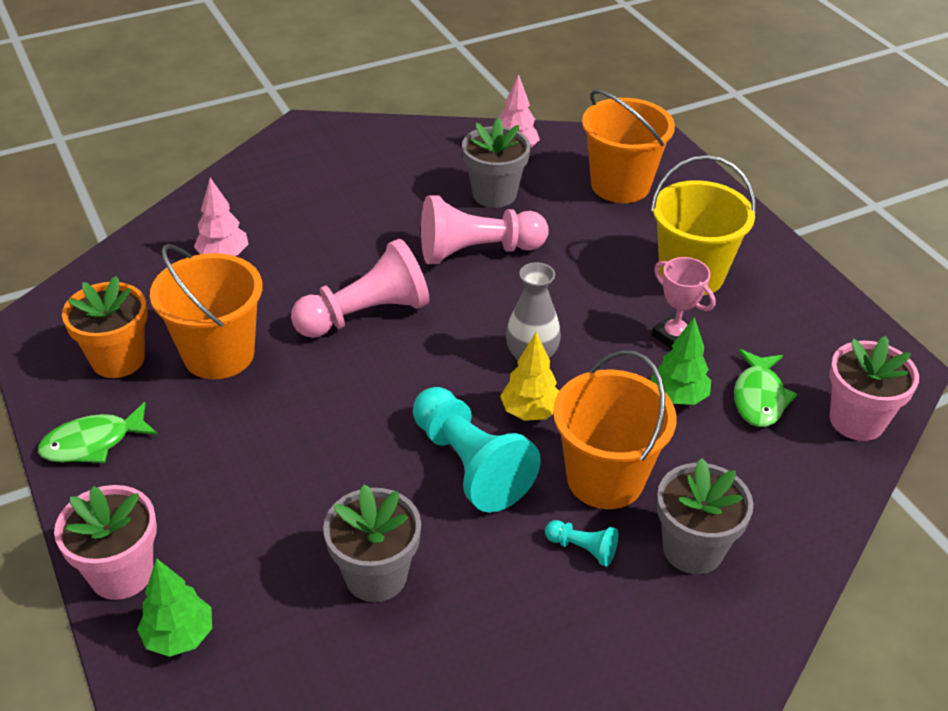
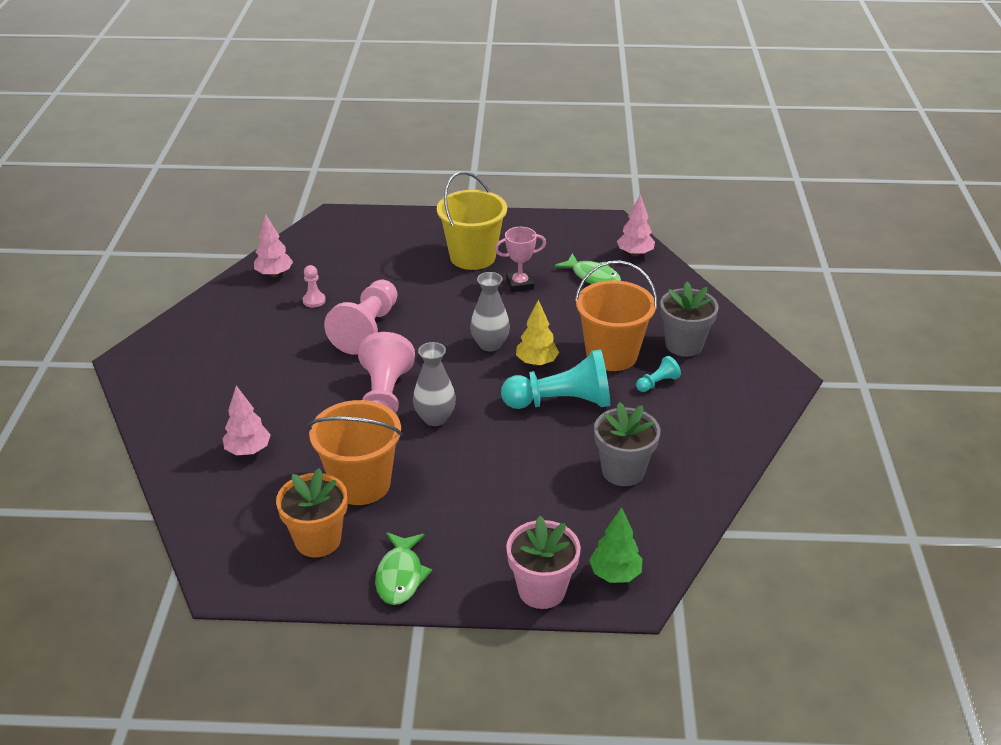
camera: 60 degrees left, 5 degrees down
grey flower pot [462,118,530,208] -> pink pawn [303,265,326,308]
orange bucket [582,90,675,203] -> none
green tree [650,317,711,405] -> none
pink flower pot [829,336,919,441] -> pink tree [617,194,655,257]
none -> grey vase [413,342,456,426]

